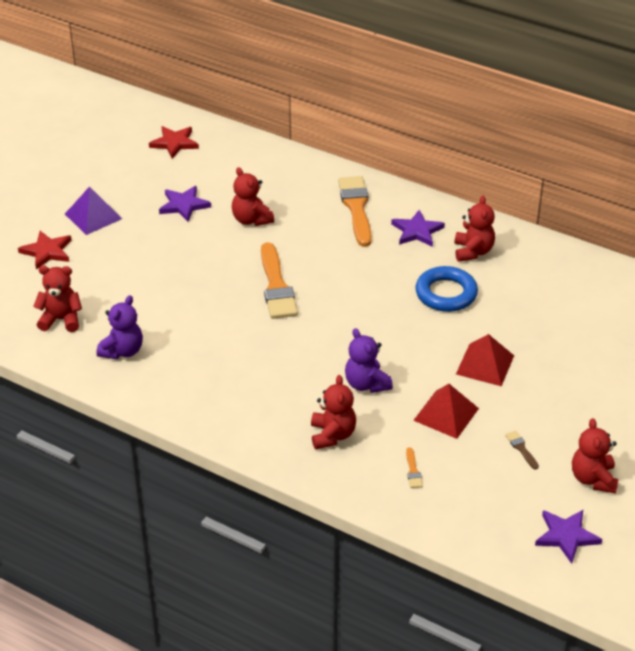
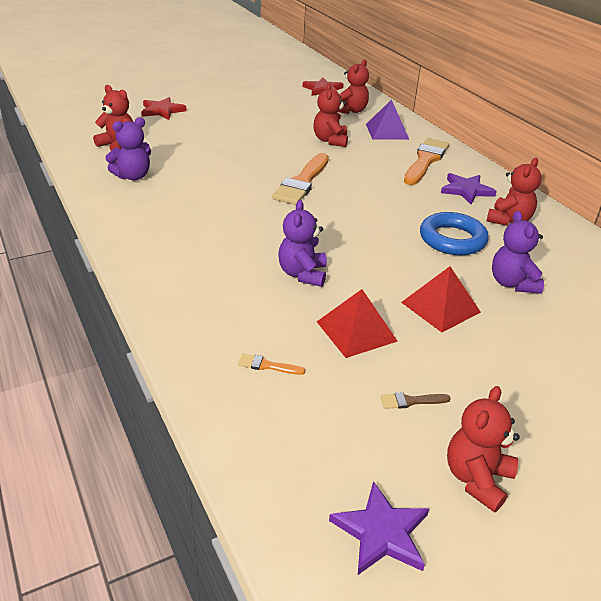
camera: 30 degrees right, 5 degrees down
purple pyramid [65,186,122,235] -> purple pyramid moved to [366,100,409,140]
purple star [159,186,211,222] -> none
red teddy bear [311,375,356,449] -> red teddy bear moved to [337,59,369,114]
orange brush [406,447,423,488] -> orange brush turned 75 degrees clockwise [238,354,305,375]
brown brush [505,431,539,470] -> brown brush turned 105 degrees counterclockwise [381,392,451,409]
none -> purple teddy bear [492,211,544,294]

